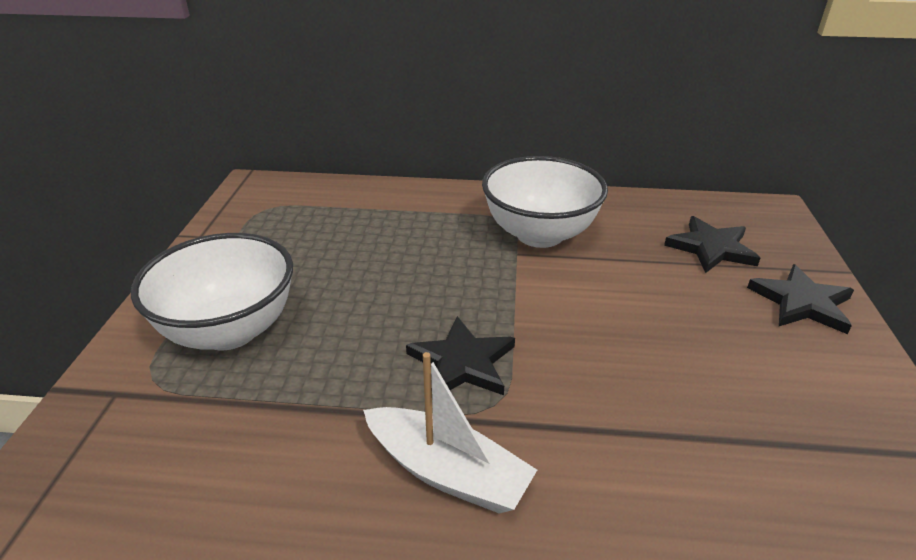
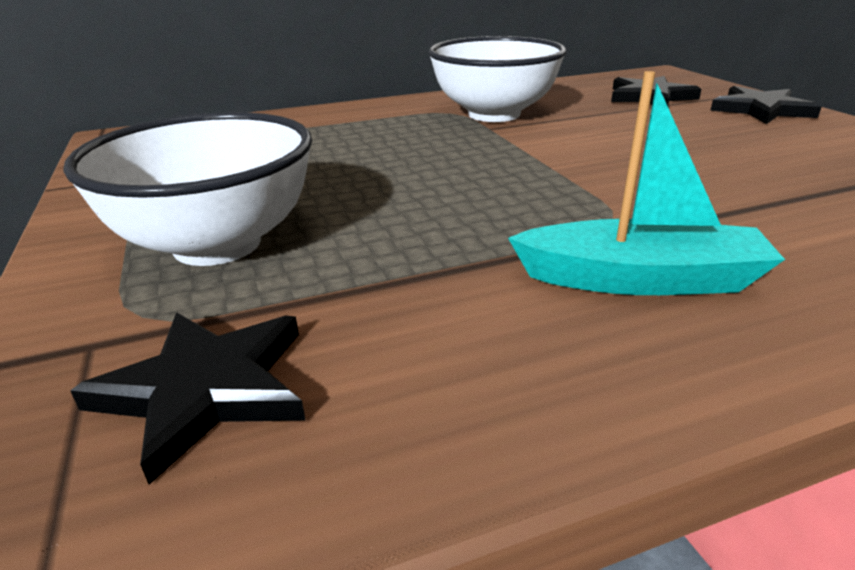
camera: 25 degrees left, 5 degrees down
white boat [363,352,537,514] -> turquoise boat [508,71,785,295]
black star [406,316,515,395] -> black star moved to [70,312,306,485]

